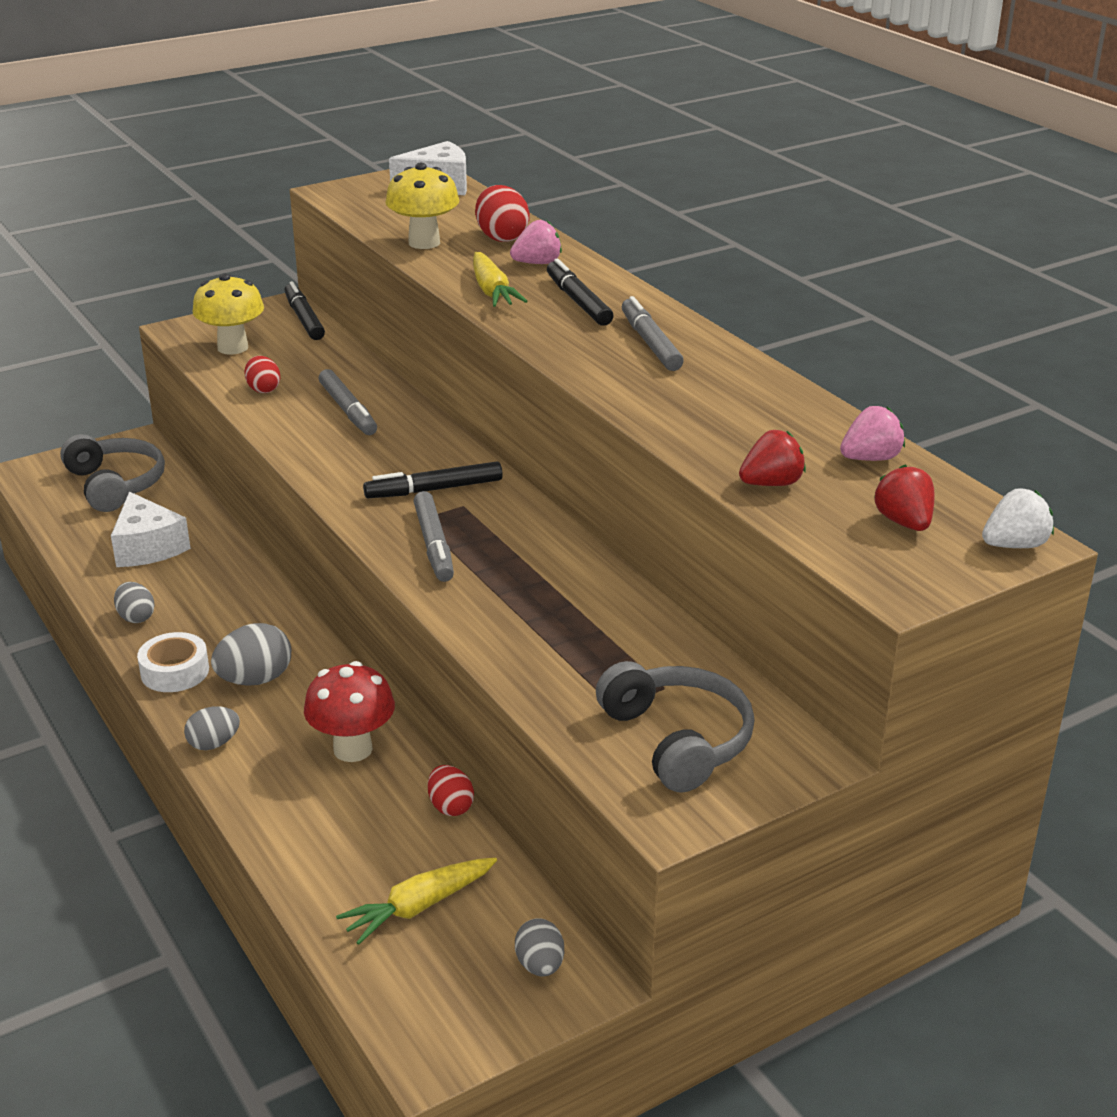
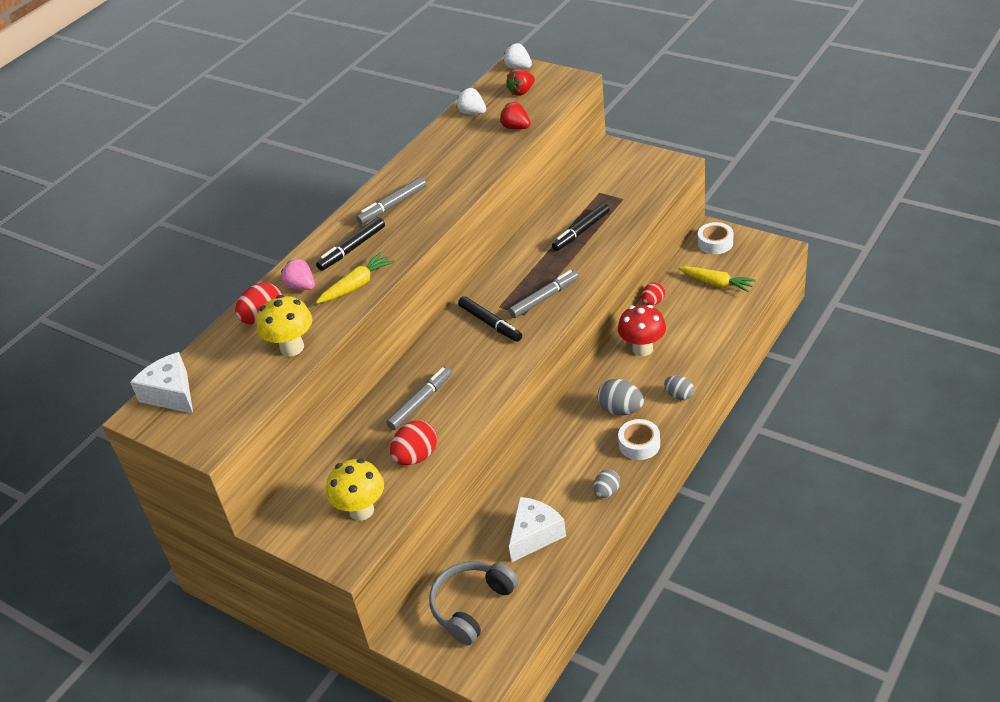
camera: 110 degrees left, 10 degrees up
red egg [244,356,280,393] -> red egg [390,420,437,465], size x1.54
black marker [284,281,325,340] -> black marker moved to [552,203,610,251]
grey egg [515,918,564,977] -> white tape [698,222,733,254]
grey headphones [596,661,755,792] -> none
pink strawberry [840,406,905,461] -> white strawberry [457,88,486,115]

